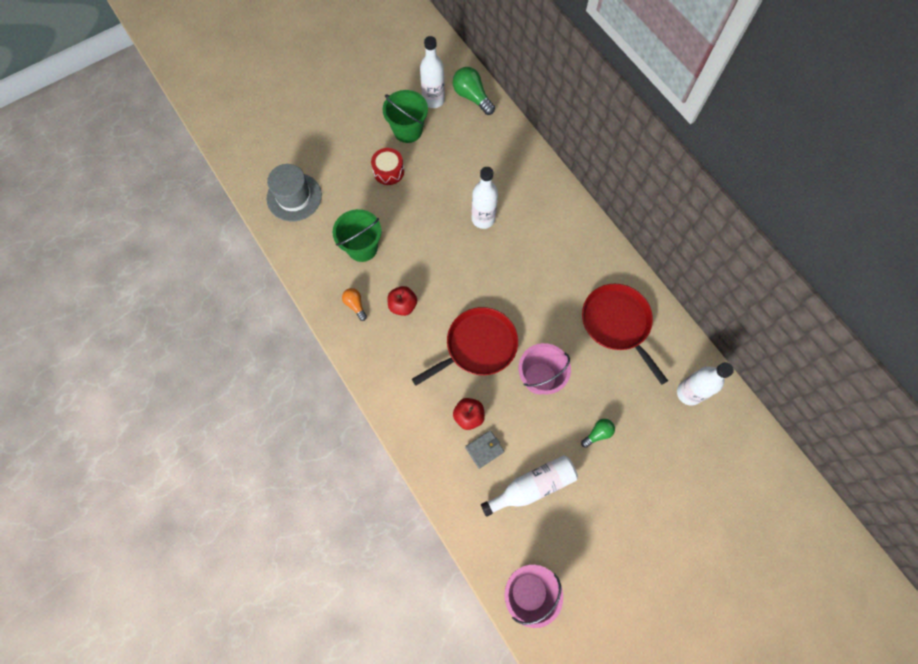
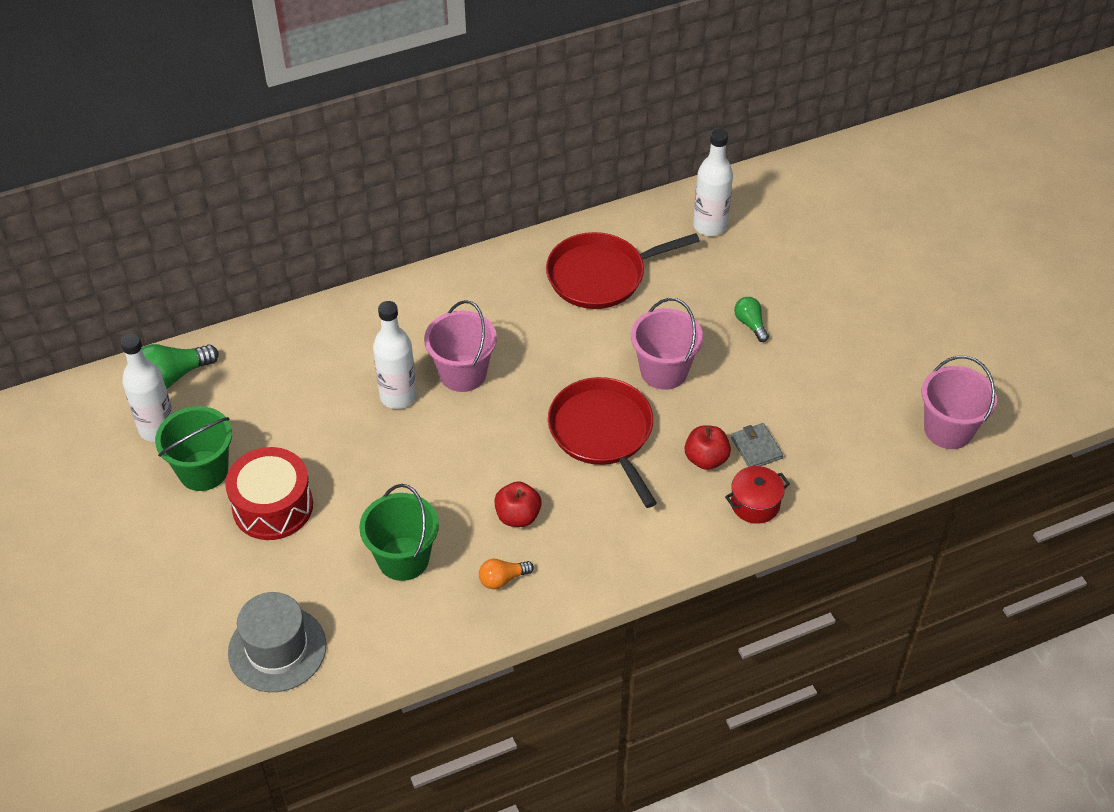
camera: 80 degrees left, 20 degrees down
red drum [371,148,404,185] -> red drum [225,447,313,540], size x1.52
white bottle [481,455,578,517] -> none
none -> pink bucket [424,300,497,392]
none -> red pot [725,466,790,524]

